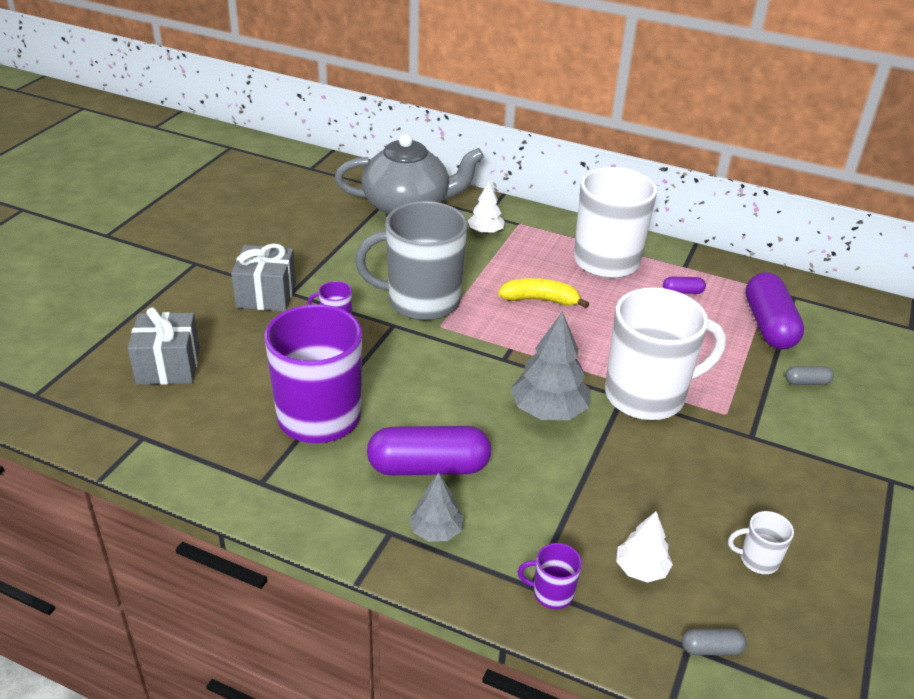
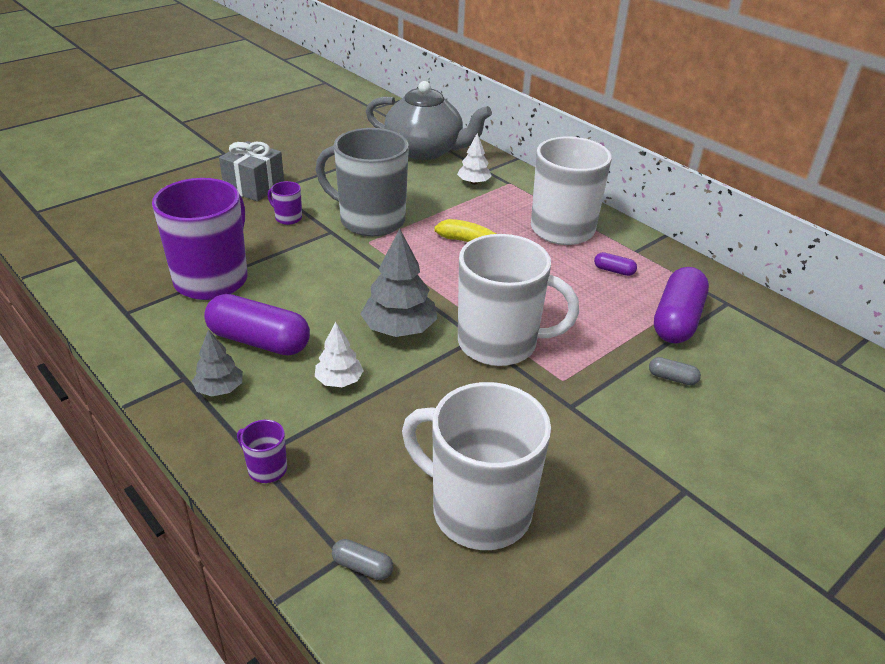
camera: 25 degrees right, 0 degrees up
grey gift [128,307,200,385] -> none
white tree [616,511,673,583] -> white tree moved to [315,322,364,387]
white mug [728,511,794,574] -> white mug [402,382,551,550], size x2.46

